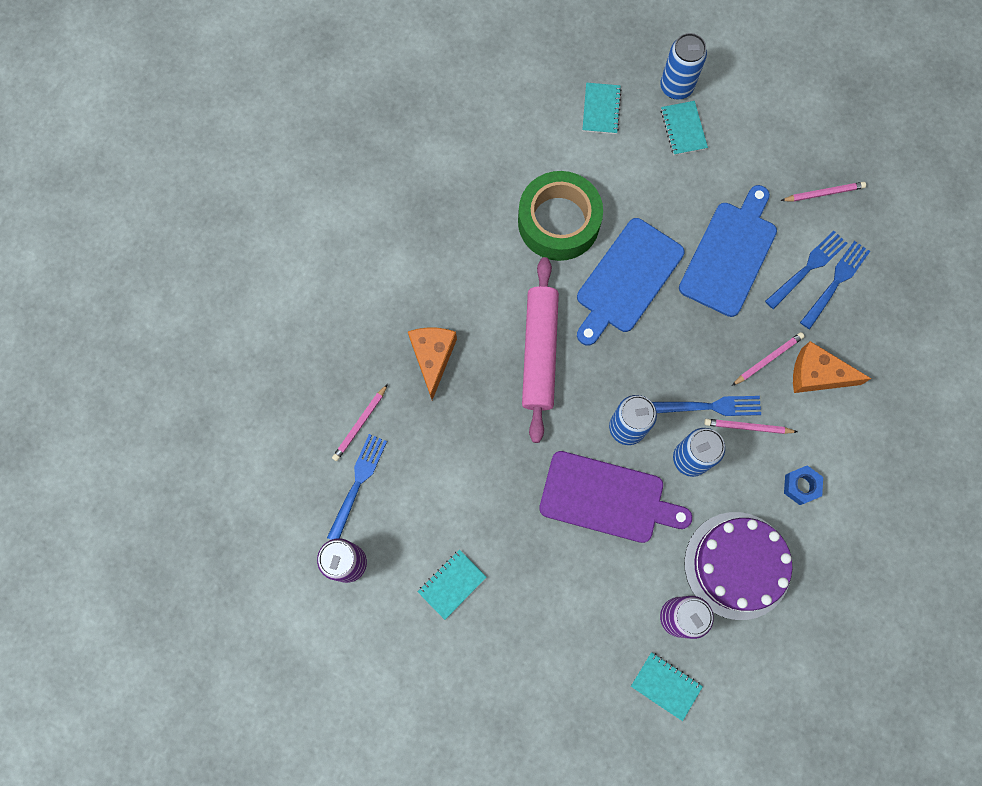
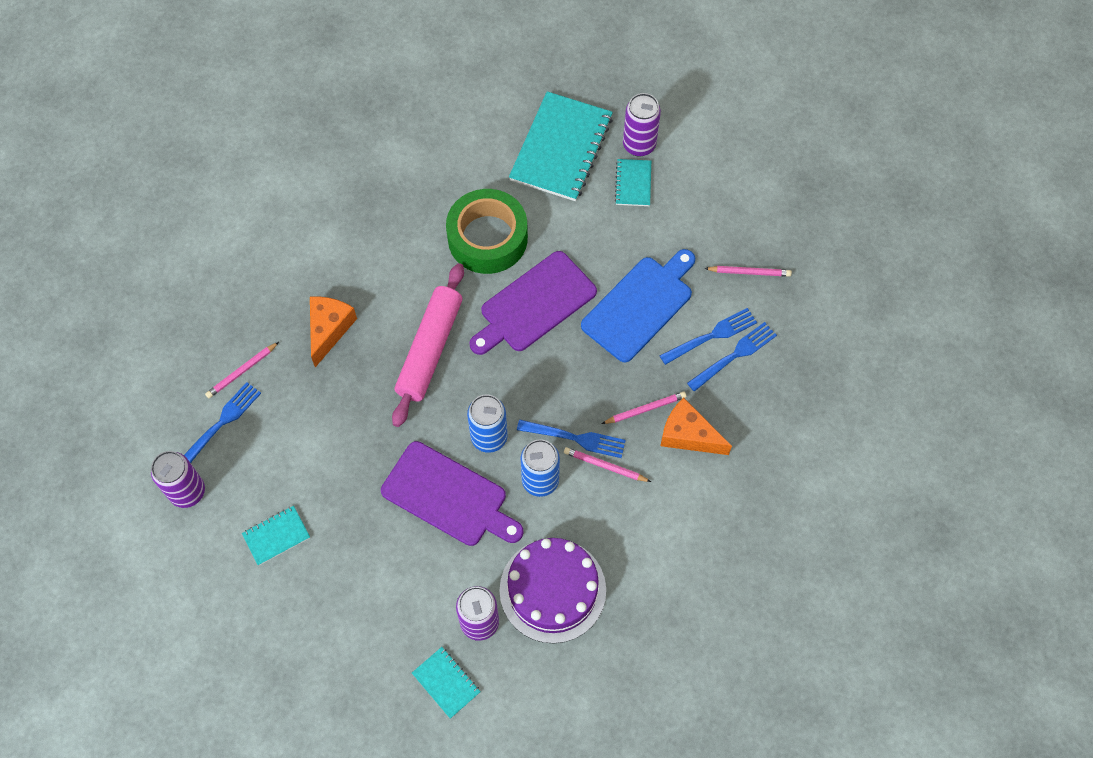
camera: 15 degrees right, 10 degrees down
blue cutting board [577,218,685,346] -> purple cutting board [470,251,597,355]
turquoise notebook [582,83,621,134] -> turquoise notebook [509,91,613,201], size x2.11
blue can [660,33,707,99] -> purple can [623,93,661,157]
blue nut [784,465,823,505] -> none

